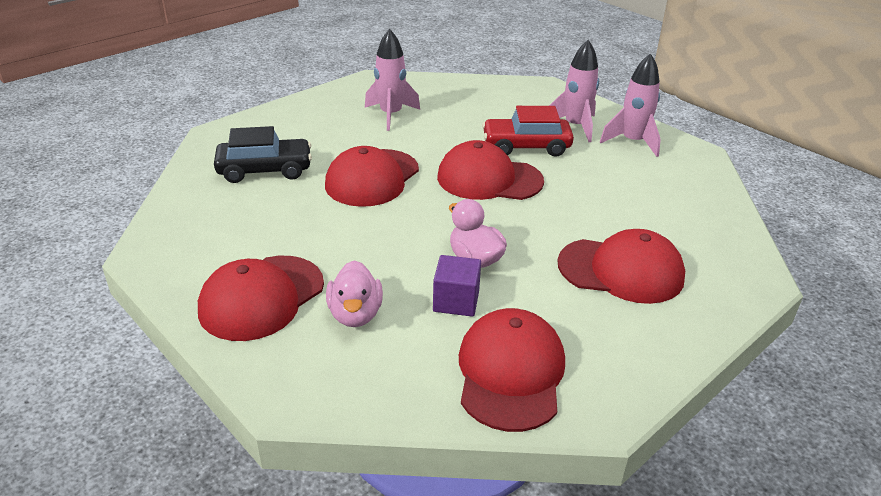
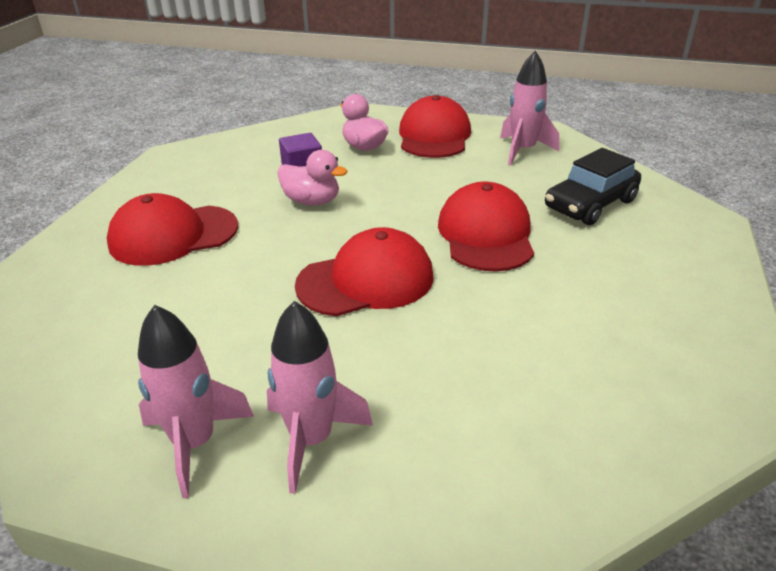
camera: 150 degrees right, 0 degrees up
pink rocket [365,29,420,131] -> pink rocket moved to [500,51,559,166]
red cap [459,308,565,432] -> none
red car [482,106,574,157] -> none

